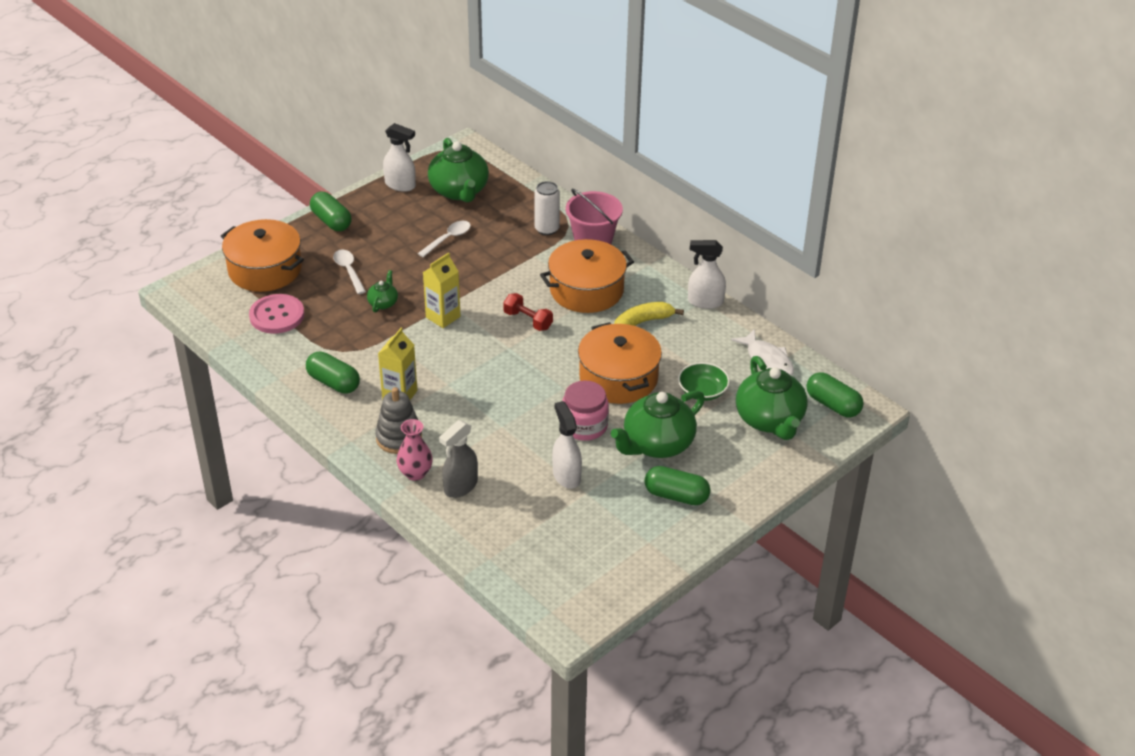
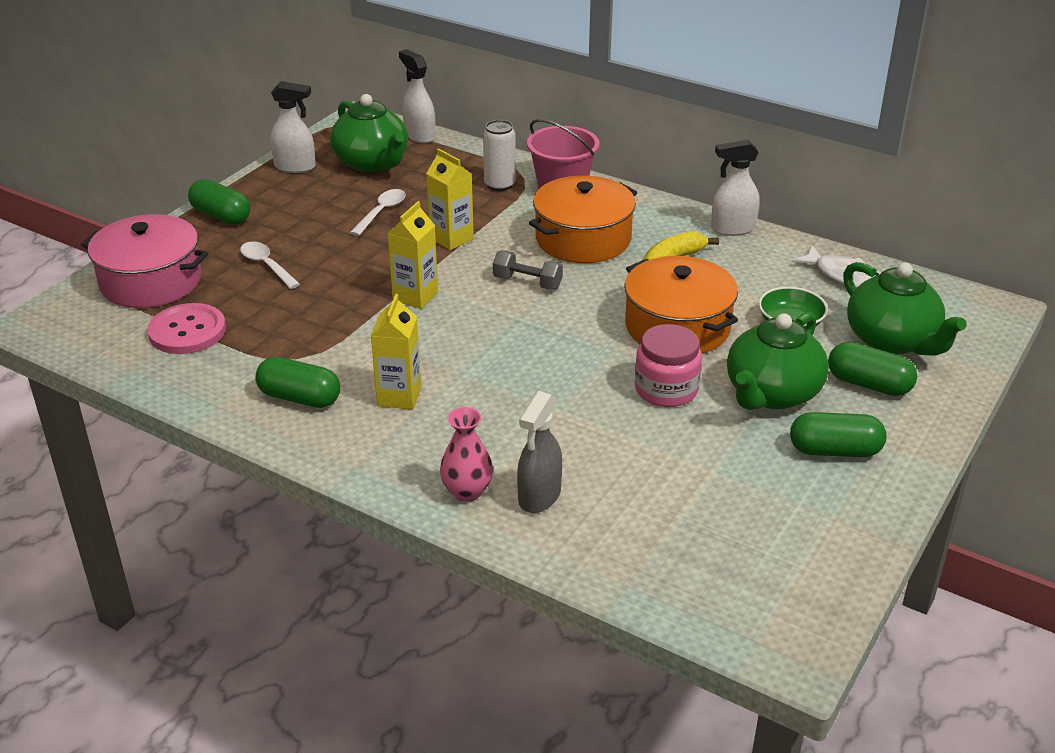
camera: 15 degrees left, 5 degrees down
orange pot [221,219,304,292] -> pink pot [81,214,208,308]
green teapot [367,270,398,312] -> none
grey stacking toy [375,387,422,454] -> none
red dumbbell [503,293,553,331] -> grey dumbbell [493,250,563,290]
white spray bottle [552,401,582,489] -> white spray bottle moved to [399,49,435,143]
green capsule [807,372,864,418] -> green capsule moved to [828,342,917,396]
none -> yellow carton [426,149,474,250]

